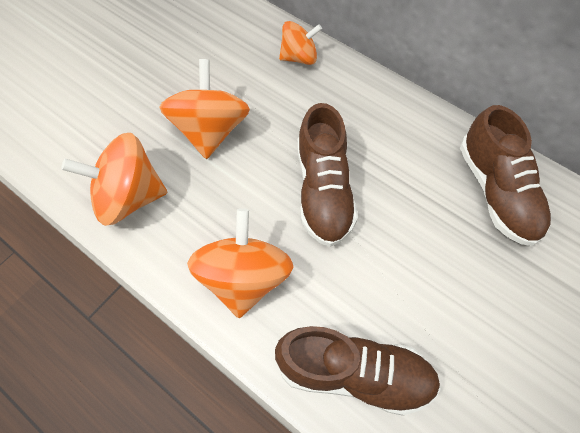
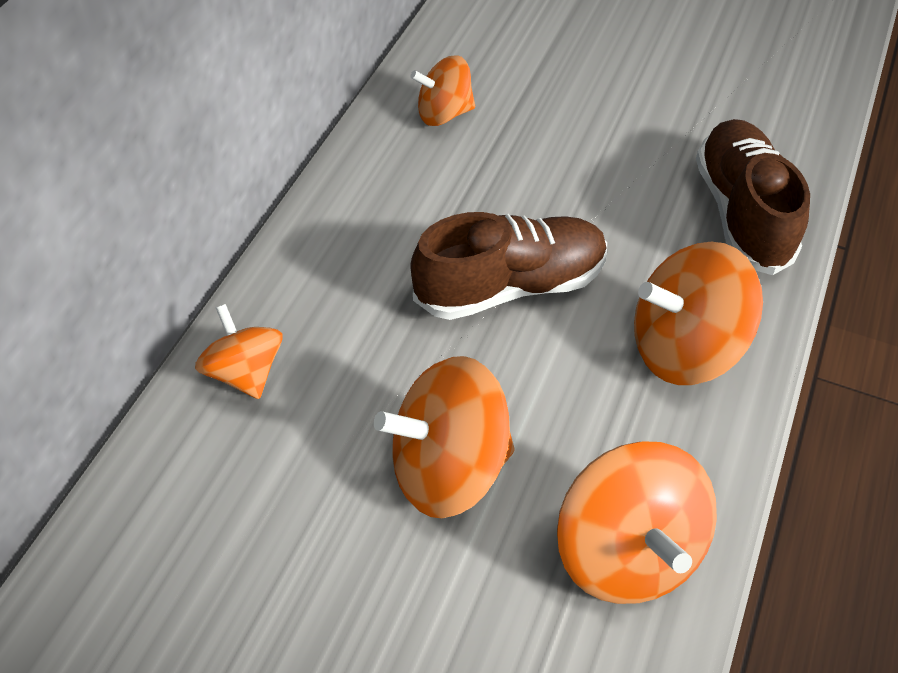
camera: 105 degrees left, 10 degrees down
brown shoe [460,105,551,246] -> orange spinning top [410,55,475,126]

